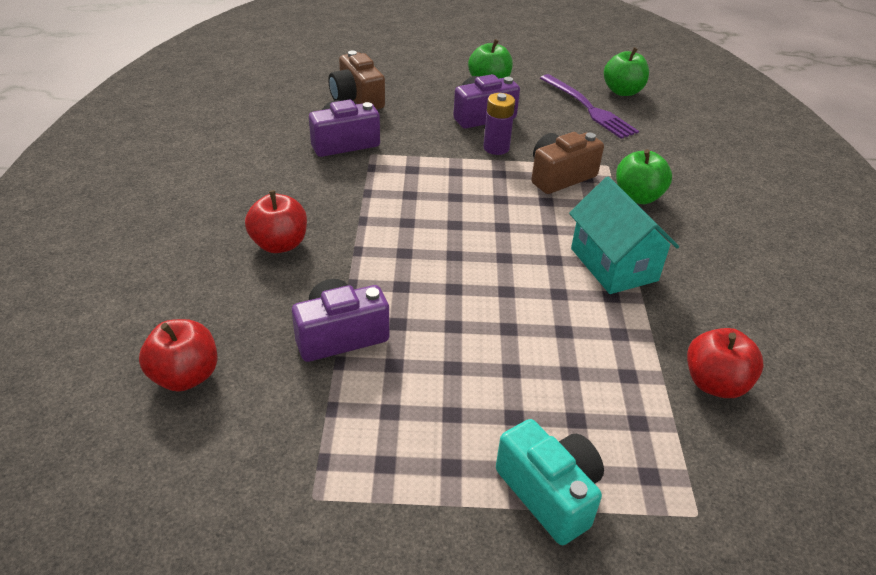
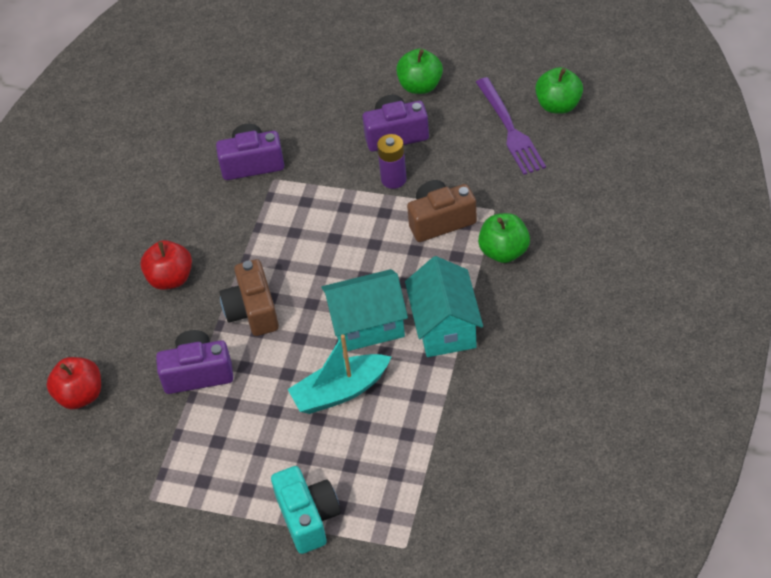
camera: 20 degrees right, 10 degrees up
brown camera [328,51,385,109] -> brown camera moved to [219,259,279,336]
red apple [687,328,764,398] -> none
none -> turquoise boat [288,335,391,414]
none -> turquoise house [321,269,408,352]

